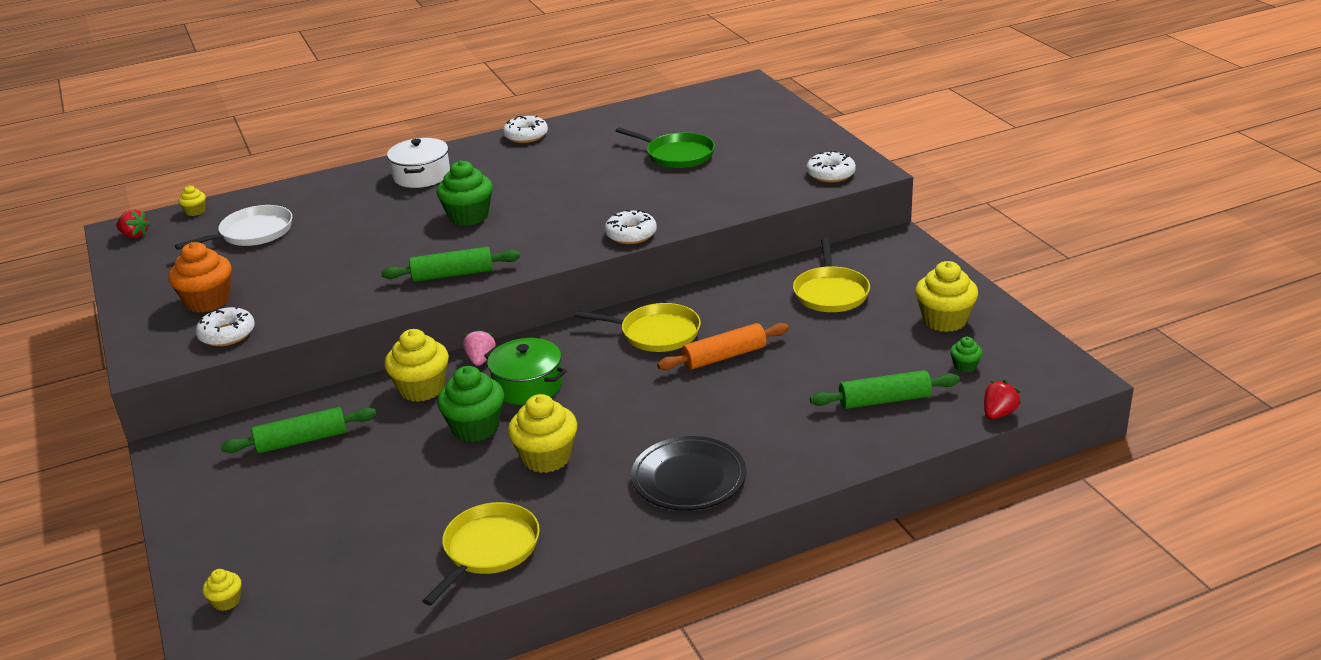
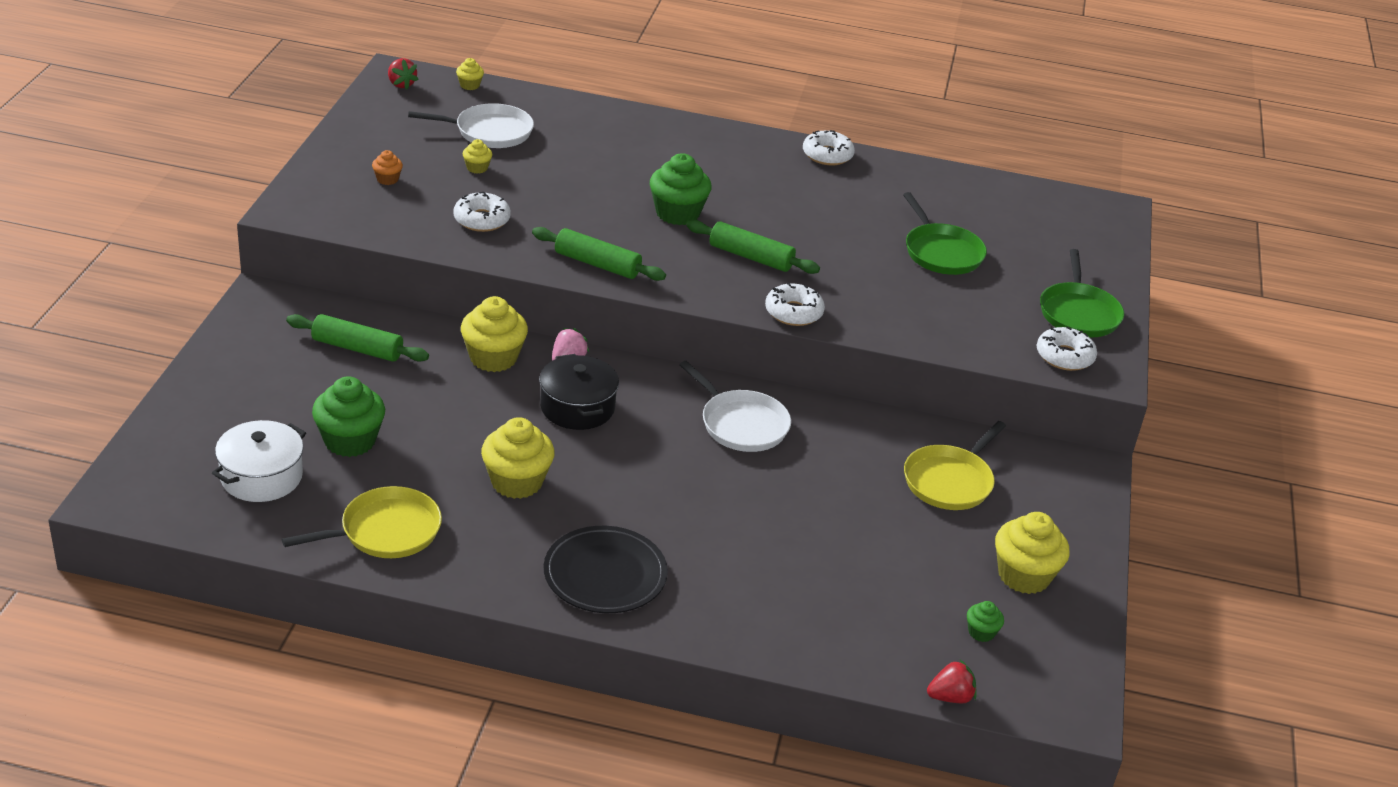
camera: 30 degrees right, 5 degrees up
orange cupcake [168,242,232,313] -> orange cupcake [372,150,403,185], size x0.49
white donut [196,306,255,346] -> white donut moved to [453,192,511,232]
yellow cupcake [203,569,241,611] -> yellow cupcake moved to [463,139,492,174]
white pot [387,138,450,188] -> white pot moved to [212,420,306,502]
green cupcake [437,366,504,442] -> green cupcake moved to [312,376,385,457]
green pot [484,338,567,405] -> black pot [539,354,619,430]
yellow pan [574,303,701,352] -> white pan [679,361,791,452]
orange rolling pin [657,323,789,370] -> none
green rolling pin [810,370,960,409] -> green rolling pin moved to [686,220,820,274]
none -> green pan [1040,249,1124,338]

